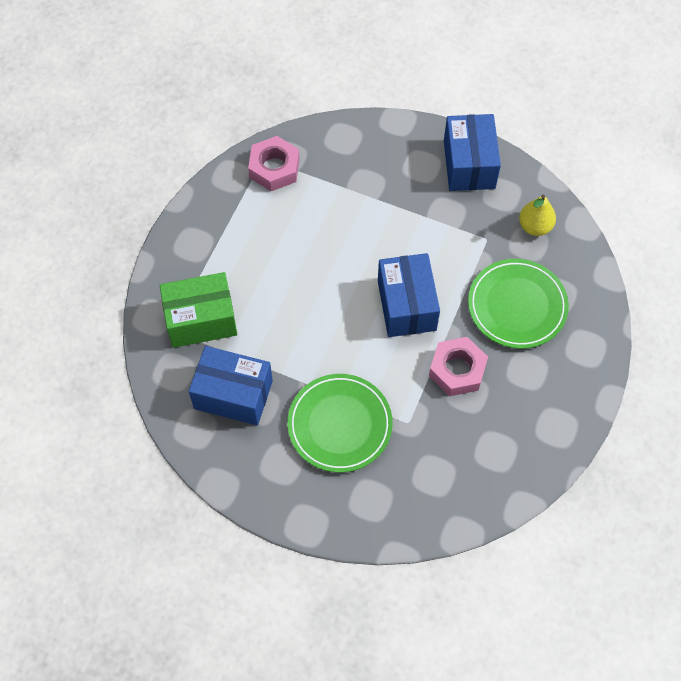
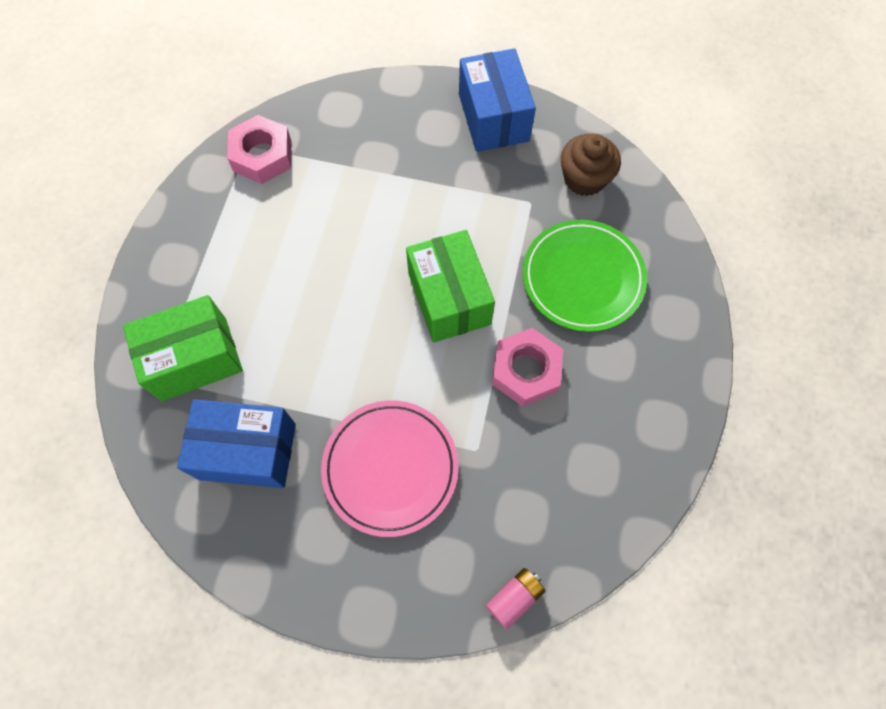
camera: 10 degrees left, 5 degrees up
green plate [287,374,393,473] -> pink plate [321,401,458,537]
blue box [378,253,440,337] -> green box [406,230,495,343]
yellow pear [519,194,556,236] -> brown cupcake [561,134,621,196]
none -> pink battery [486,568,545,630]

